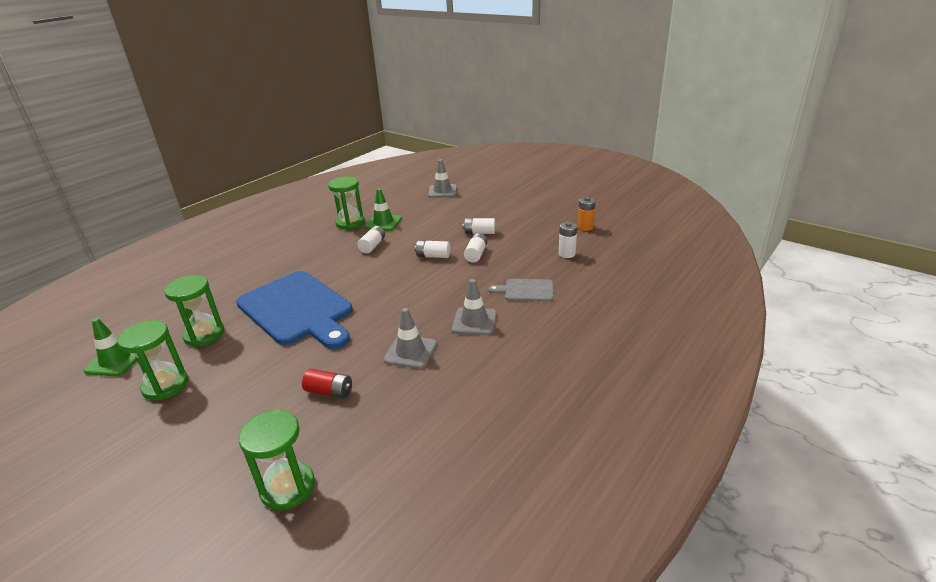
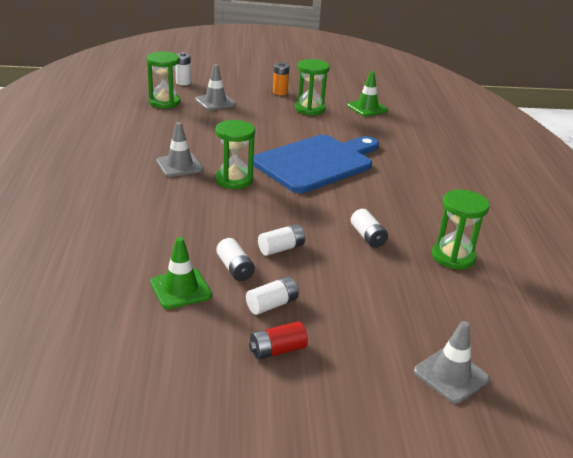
camera: 135 degrees right, 0 degrees up
green hourglass [164,275,224,347] -> green hourglass moved to [215,120,255,189]
blue cutting board [236,271,353,349] -> blue cutting board turned 135 degrees clockwise [253,135,379,193]
red battery [302,369,352,399] -> red battery moved to [249,321,308,360]
green traffic cone [364,188,402,231] -> green traffic cone moved to [150,237,212,309]
grey traffic cone [452,279,497,335] -> grey traffic cone moved to [195,64,236,111]
grey cutting board [488,279,553,302] -> none
white battery [559,222,577,258] -> white battery moved to [175,52,191,85]
orange battery [578,197,595,231] -> orange battery moved to [273,62,289,95]

